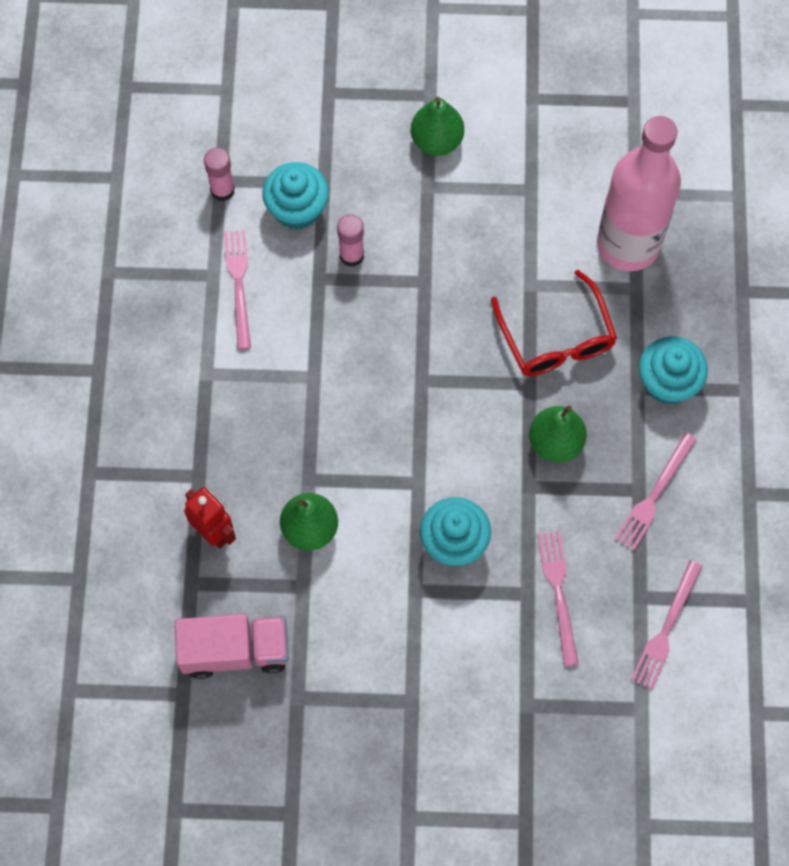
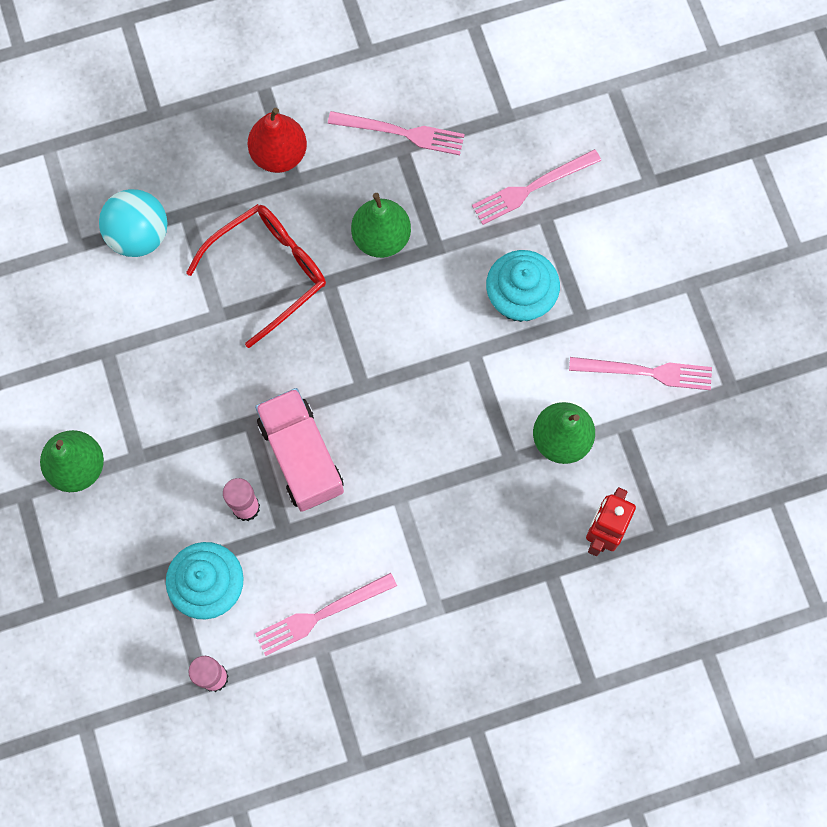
camera: 110 degrees left, 5 degrees up
pink truck [175,614,289,679] -> pink truck moved to [255,388,344,512]
pink bottle [597,116,681,271] -> turquoise ball [99,189,168,257]
pink fork [631,560,702,690] -> pink fork moved to [569,357,712,390]
turquoise cupcake [639,336,708,405] -> red pear [247,108,307,173]

